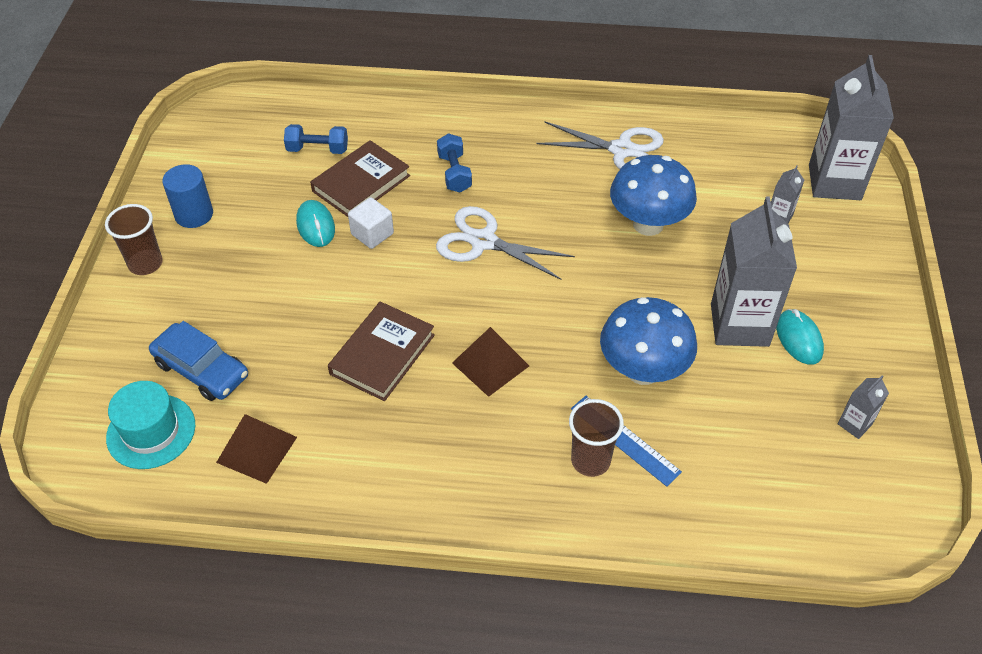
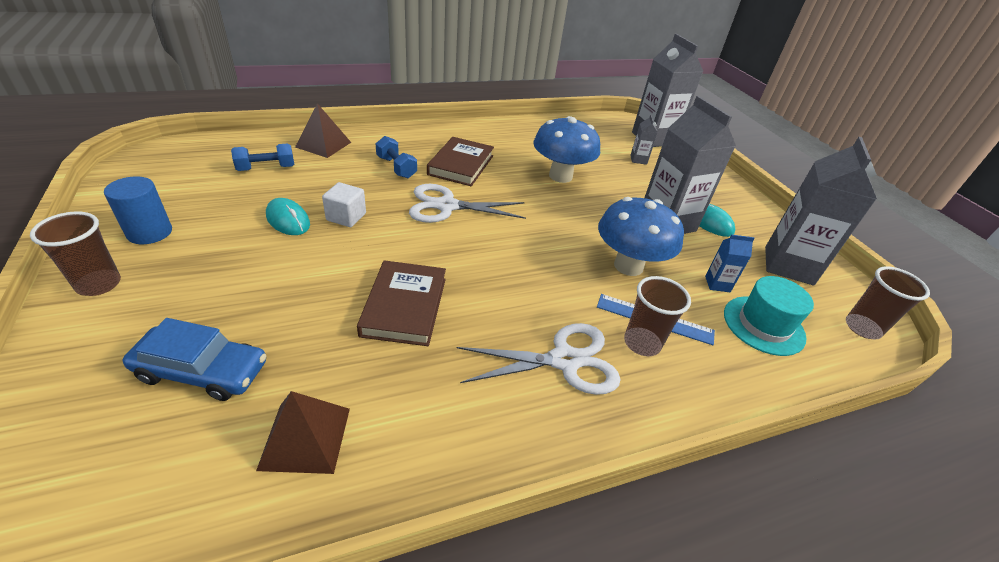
camera: 30 degrees left, 10 degrees down
turquoise hat [106,381,195,469] -> turquoise hat moved to [724,276,814,356]
brown book [310,140,410,217] -> brown book moved to [427,137,494,186]
brown pyramid [452,327,529,397] -> brown pyramid moved to [295,103,351,158]
white scissors [537,121,664,169] -> white scissors moved to [457,323,621,395]
grey carton [838,375,889,439] -> grey carton [765,137,877,286], size x2.29
none -> blue carton [705,235,755,292]
none -> brown cup [846,266,930,339]

